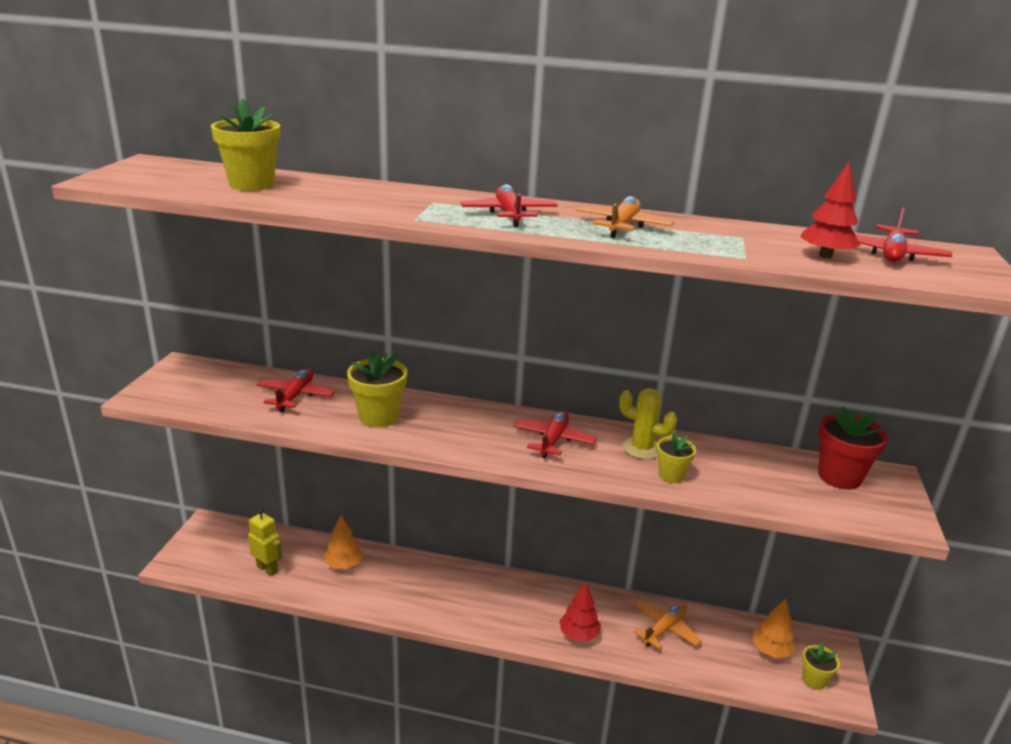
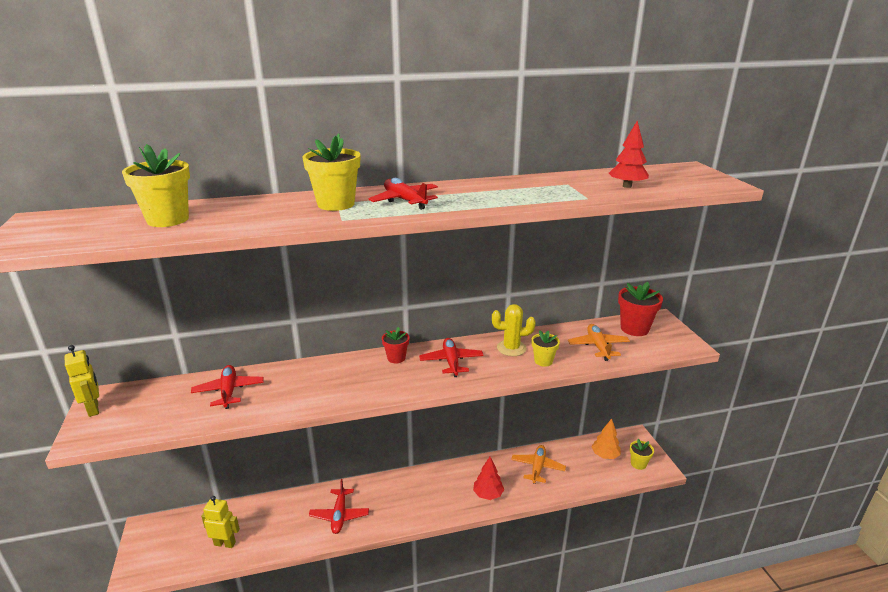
camera: 25 degrees left, 0 degrees up
orange tree [325,515,363,569] -> none
yellow flower pot [347,350,407,428] -> yellow flower pot moved to [302,133,360,211]
orange plane [576,196,674,238] -> orange plane moved to [568,324,630,361]
red plane [856,207,952,262] -> red plane moved to [309,479,369,534]
none -> yellow robot [65,345,99,417]
none -> red flower pot [382,327,409,363]

